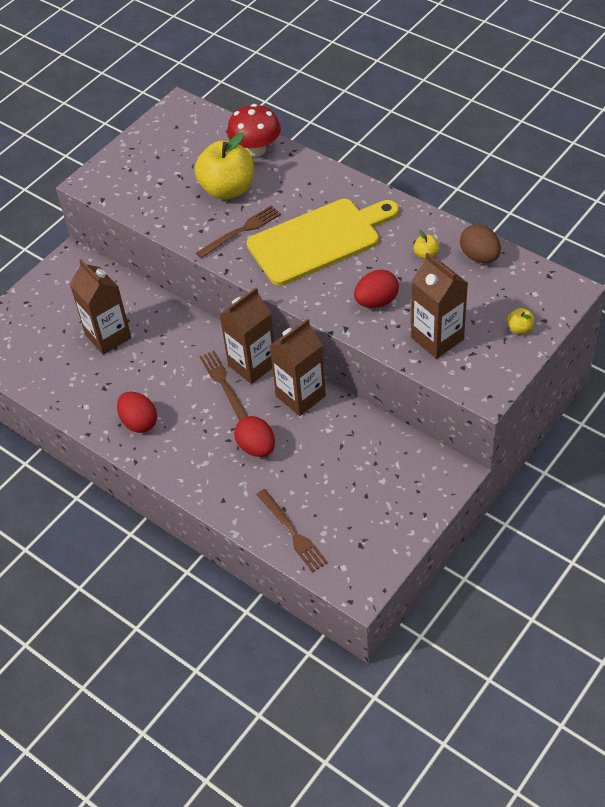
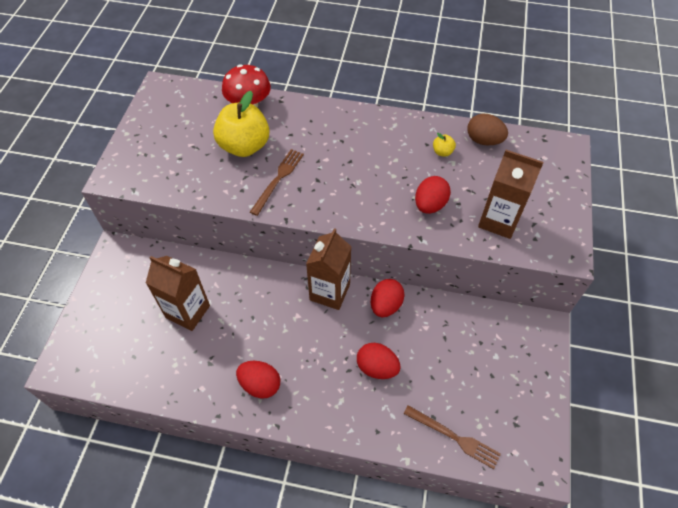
camera: 30 degrees left, 5 degrees up
brown fork [200,351,248,421] -> none
yellow cutting board [247,199,399,286] -> none
brown carton [270,318,326,416] -> red egg [371,279,405,317]
yellow apple [507,308,534,334] -> none

